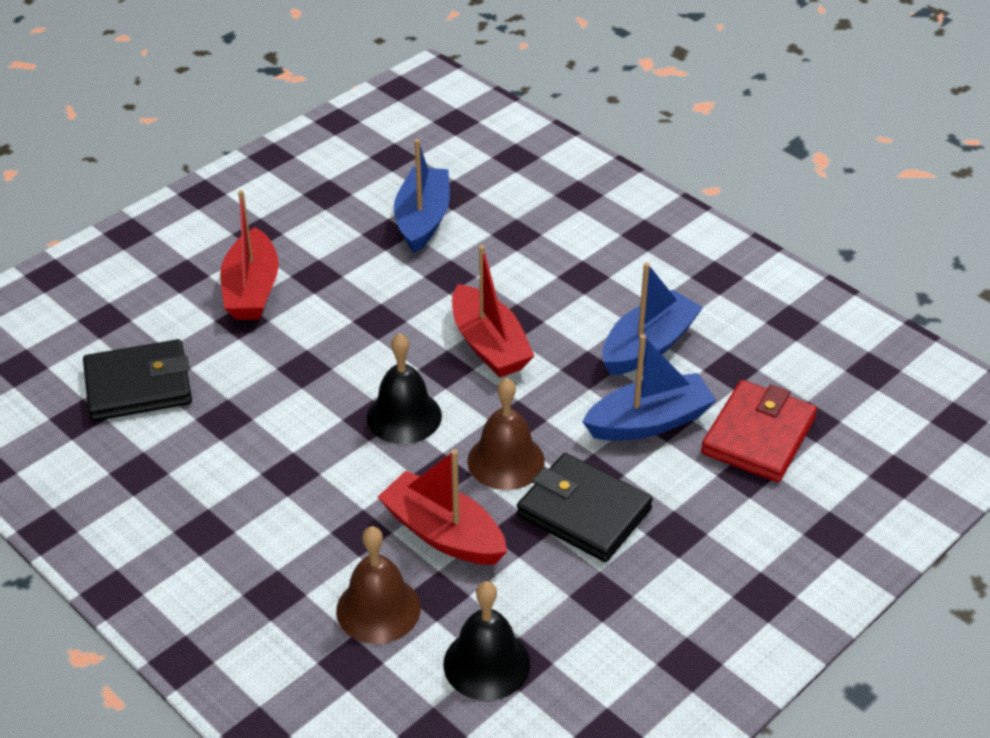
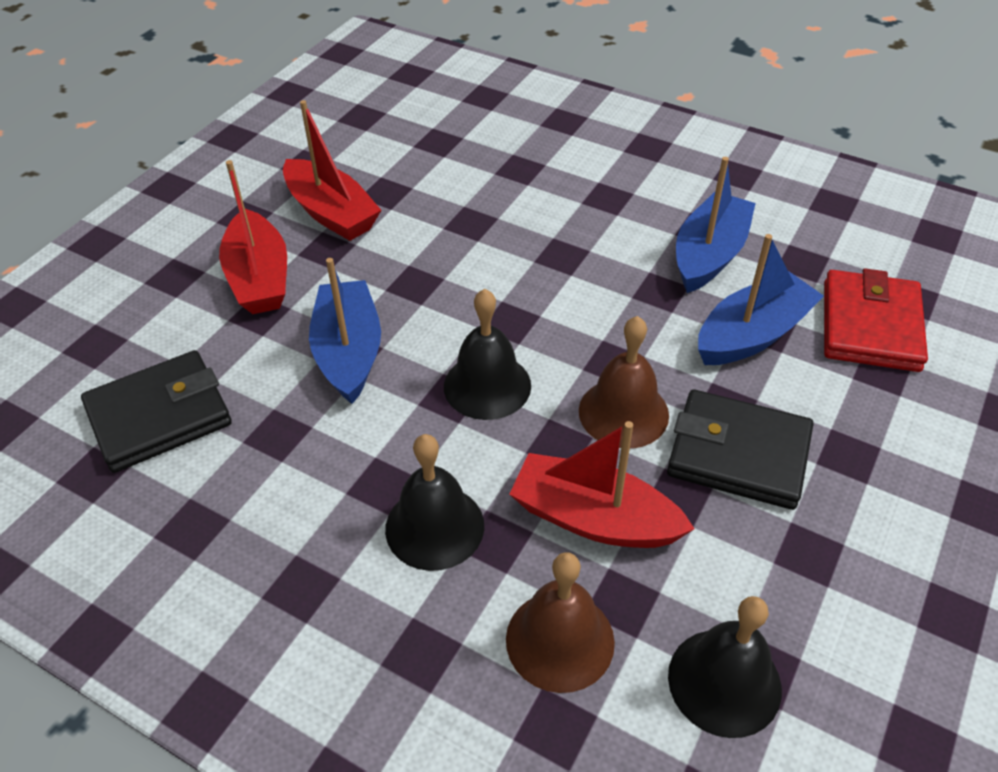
camera: 15 degrees left, 5 degrees up
blue boat [394,139,450,253] -> blue boat moved to [309,258,381,404]
red boat [452,245,535,378] -> red boat moved to [283,100,381,241]
none -> black bell [385,434,484,571]

